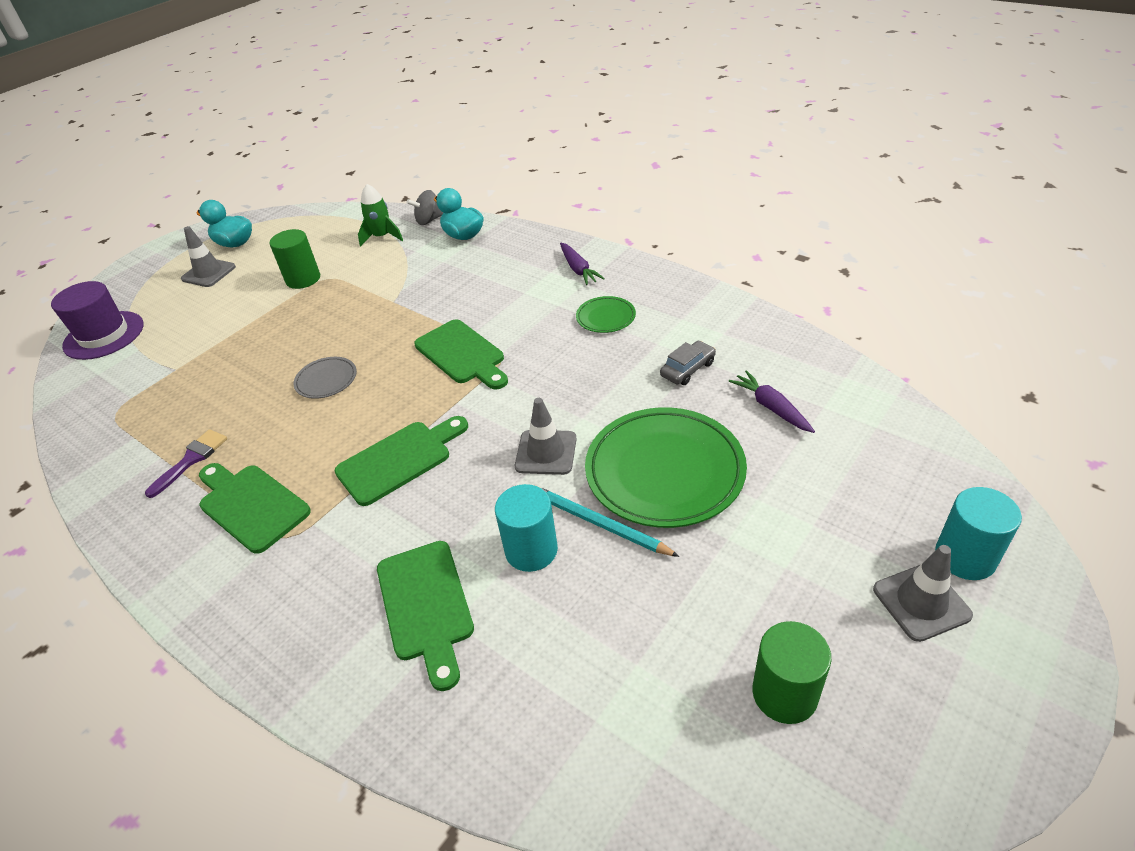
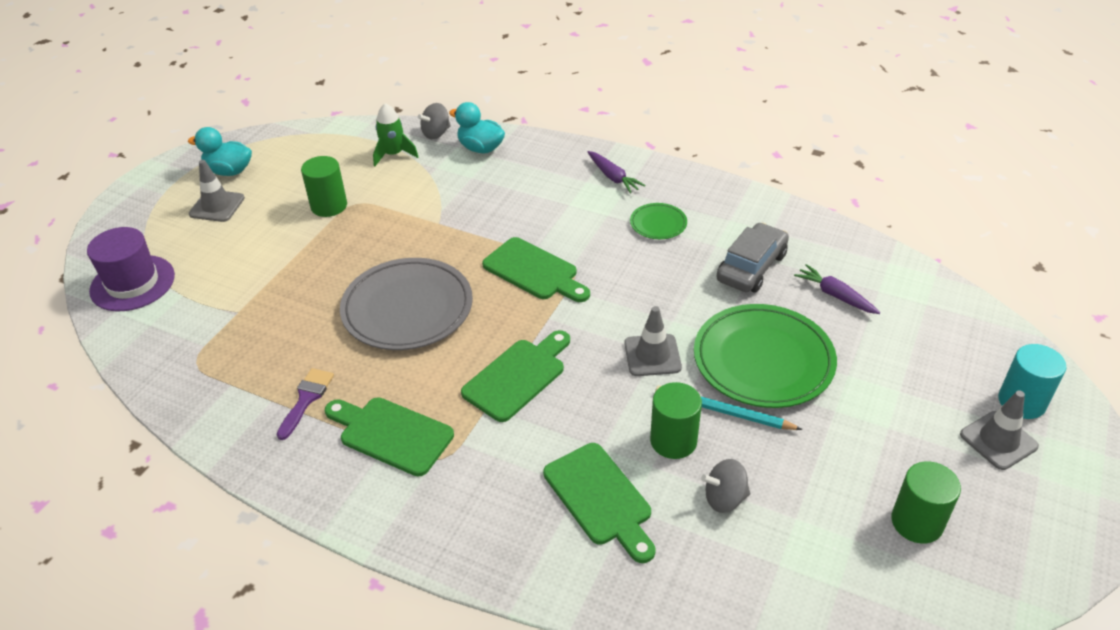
camera: 15 degrees left, 0 degrees up
grey plate [293,357,357,399] -> grey plate [340,258,473,350], size x2.12
turquoise cylinder [495,484,558,572] -> green cylinder [650,382,702,459]
grey car [660,341,716,385] -> grey car [716,223,789,292], size x1.66
none -> grey spinning top [701,459,750,513]

